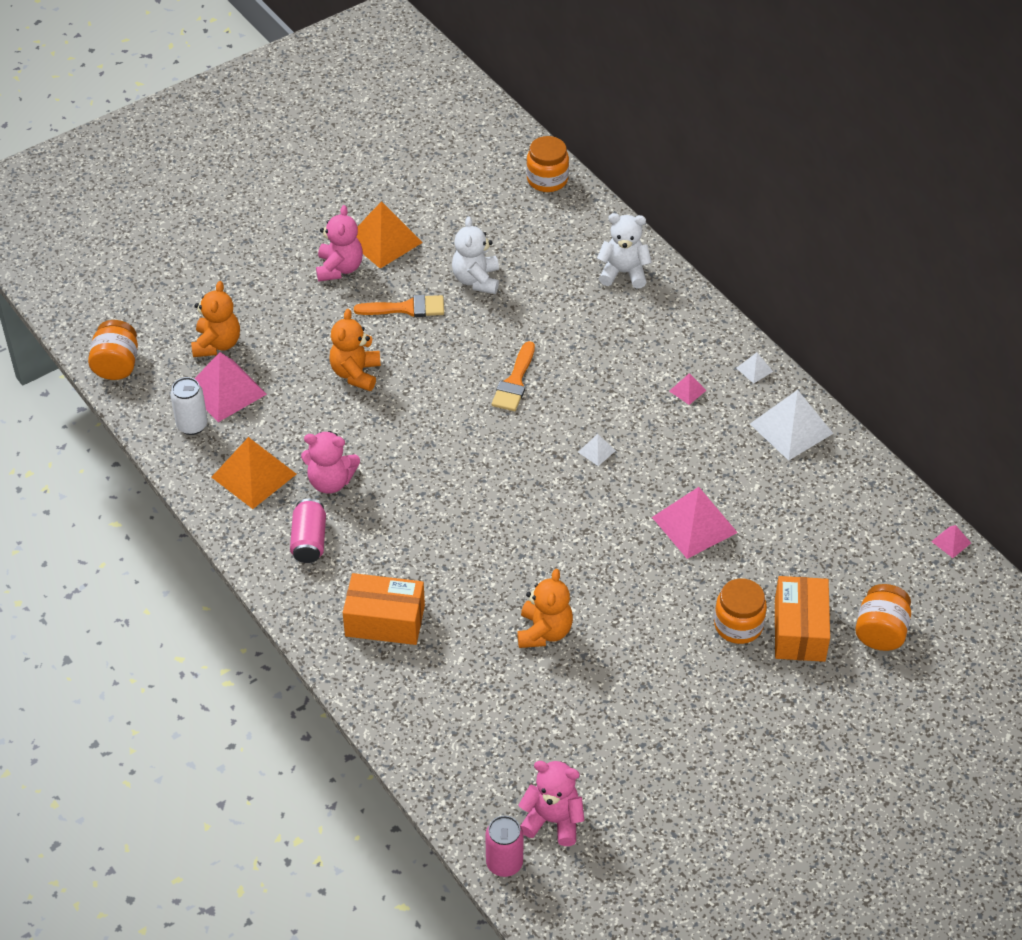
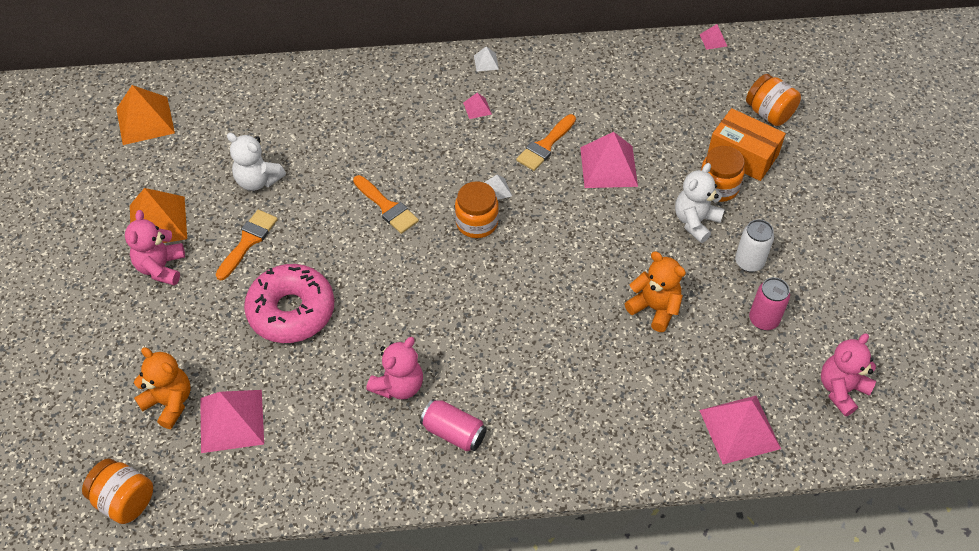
camera: 60 degrees left, 5 degrees up
white can [170,377,208,435] -> white can moved to [735,219,774,272]
orange pyramid [211,437,296,509] -> orange pyramid moved to [116,85,175,145]
pink teddy bear [316,205,363,281] -> pink teddy bear turned 120 degrees counterclockwise [125,210,185,286]
orange teddy bear [329,309,381,391] -> pink donut [244,264,334,343]
orange box [343,573,425,645] -> none
pink can [485,816,524,877] -> pink can moved to [749,277,790,330]
orange jar [526,136,569,192] -> orange jar moved to [455,181,499,238]
white teddy bear [597,213,652,289] -> white teddy bear moved to [675,163,725,243]
white pyramid [750,390,834,461] -> none
none -> orange brush [516,114,576,171]
none -> pink pyramid [700,396,781,464]

